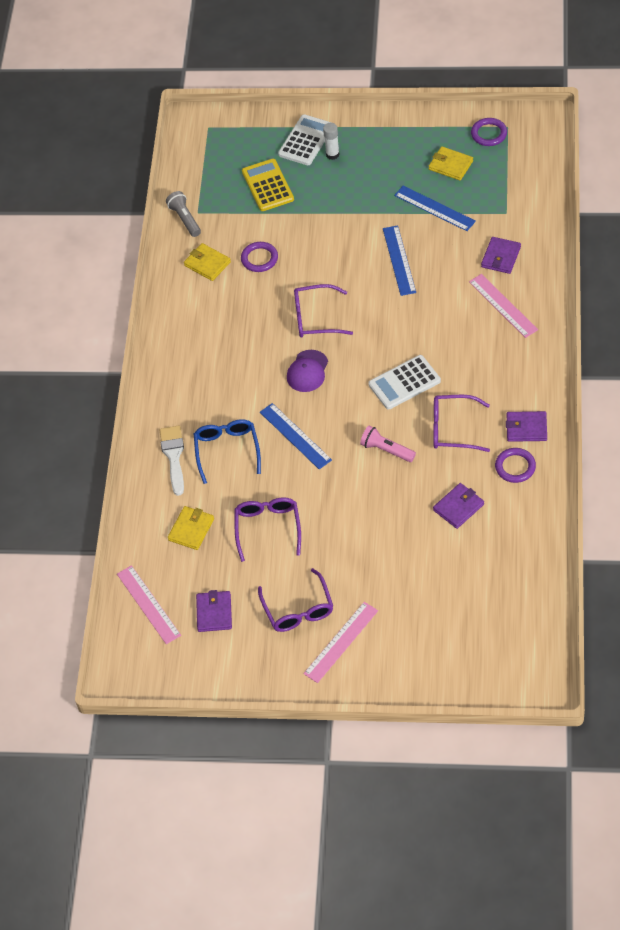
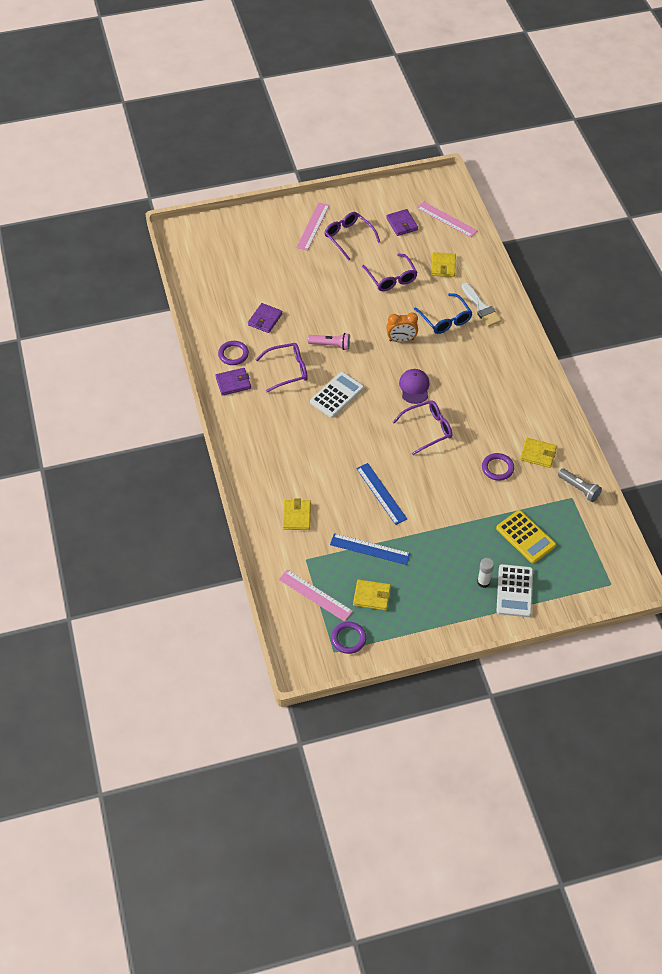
camera: 155 degrees right, 0 degrees up
blue ruler [260,403,332,469] -> orange clock [386,313,418,342]
pink ruler [469,274,538,338] -> pink ruler moved to [279,570,353,622]
purple wallet [481,237,521,274] -> yellow wallet [283,499,311,530]

